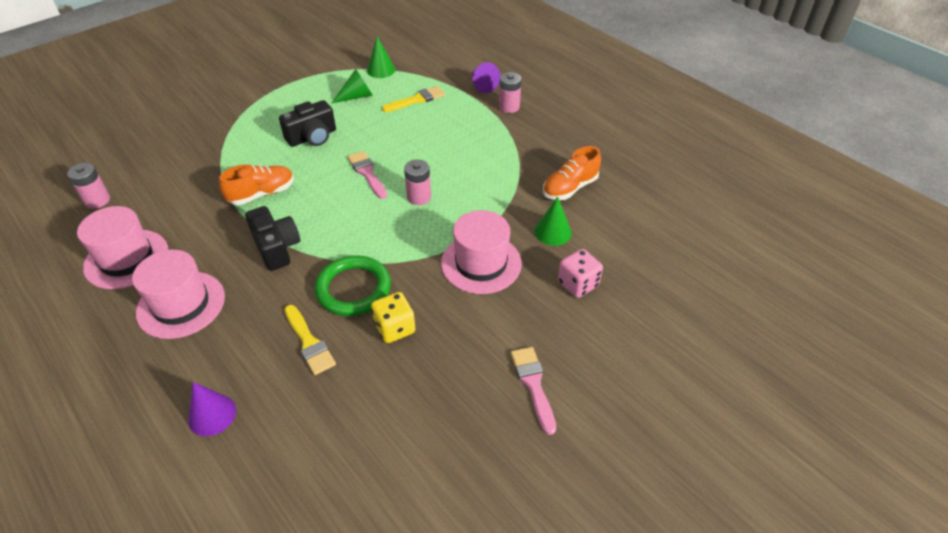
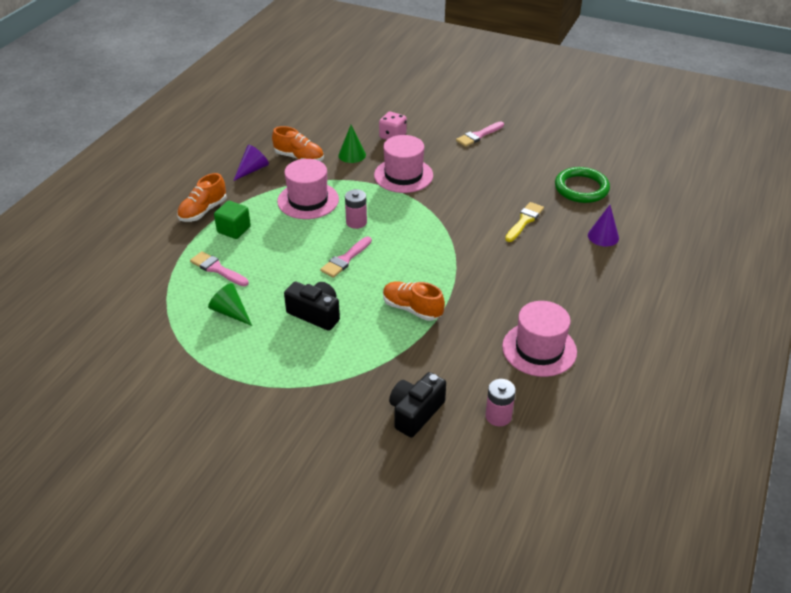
camera: 115 degrees left, 5 degrees down
pink hat [132,250,225,339] -> pink hat moved to [277,159,339,219]
black camera [245,206,300,271] -> black camera moved to [389,372,446,437]
green ring [315,256,391,316] -> green ring moved to [555,167,610,203]
green cone [367,36,395,78] -> none
yellow dice [371,292,415,343] -> none
yellow brush [382,86,445,112] -> pink brush [190,251,249,286]
purple cone [472,62,500,93] -> purple cone moved to [233,145,269,181]
pink battery [499,72,521,113] -> orange shoe [177,173,227,222]
none -> green cube [214,201,251,239]

